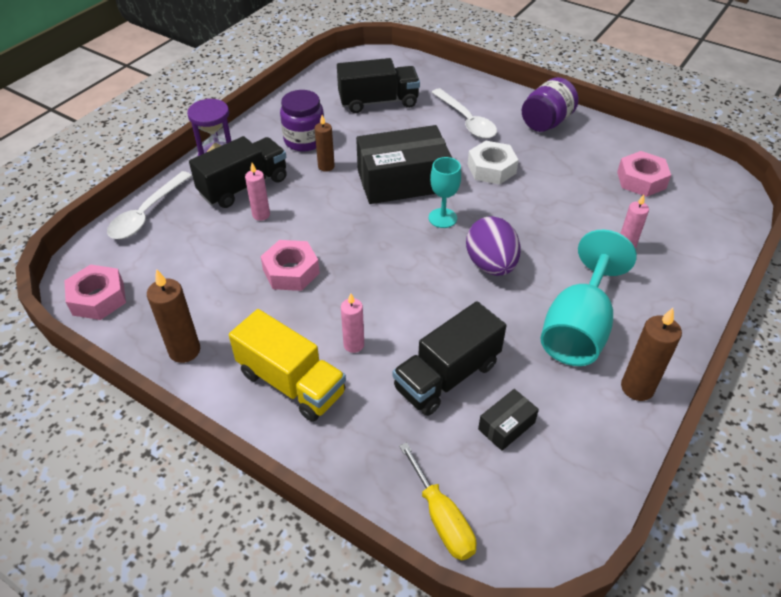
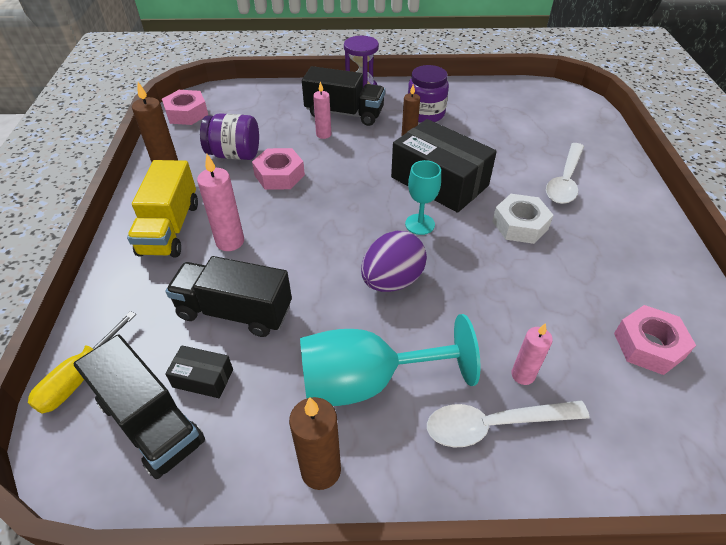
camera: 55 degrees right, 0 degrees up
white spoon [107,171,192,239] -> white spoon moved to [427,400,589,447]
black truck [337,58,420,113] -> black truck moved to [73,334,205,479]
pink candle [341,293,364,353] -> pink candle [197,154,244,251], size x1.50
purple jar [522,77,579,132] -> purple jar moved to [200,113,259,160]

